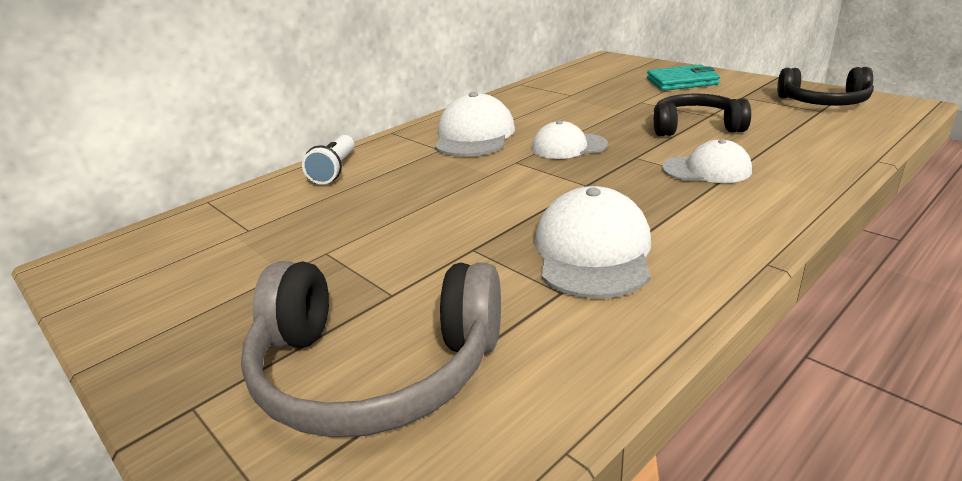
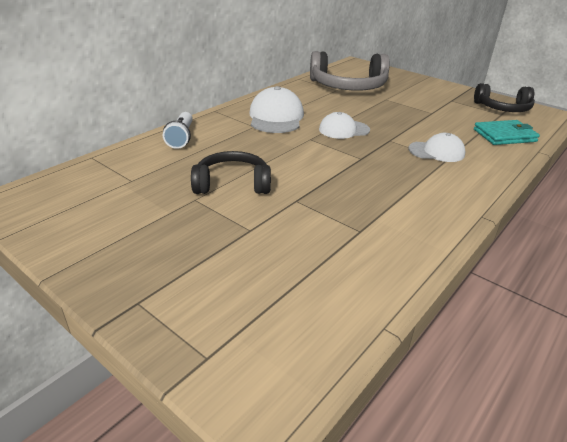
camera: 10 degrees left, 5 degrees up
grey headphones [241,261,501,438] -> grey headphones moved to [310,51,390,91]
white cap [535,186,651,299] -> none
turquoise wallet [647,64,720,91] -> turquoise wallet moved to [474,120,540,145]
black headphones [654,93,751,136] -> black headphones moved to [191,151,271,194]

